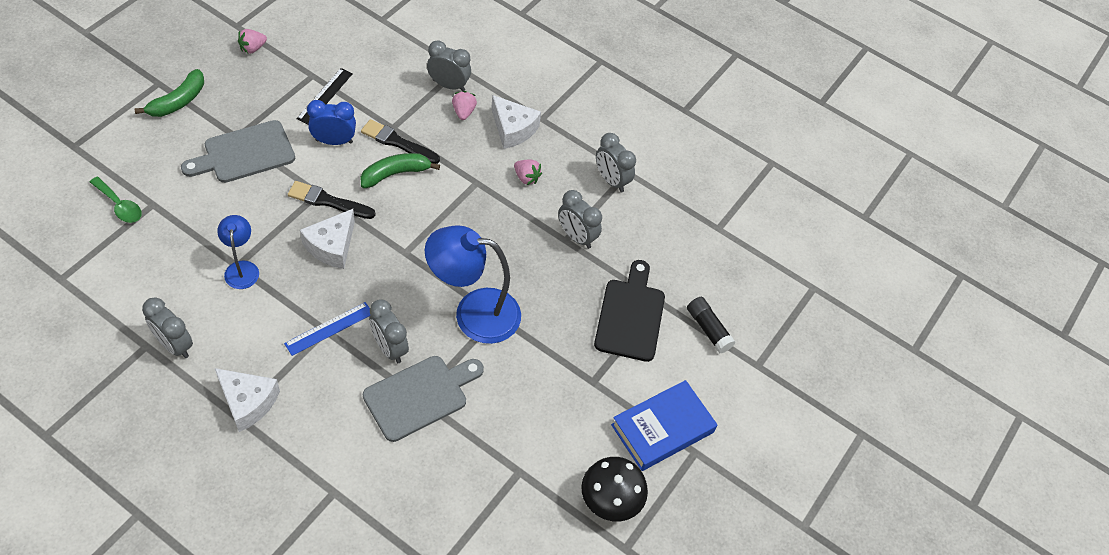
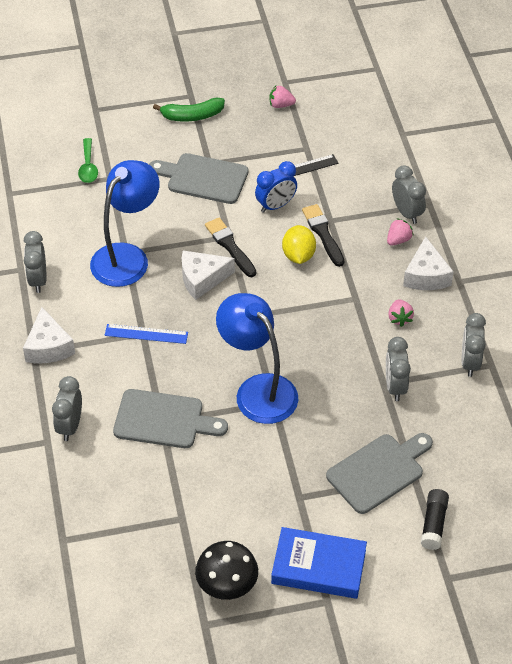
camera: 50 degrees right, 5 degrees down
blue lamp [217,215,259,289] -> blue lamp [90,160,159,287], size x1.91
blue clock [307,100,356,145] -> blue clock turned 105 degrees clockwise [255,161,297,213]
green banana [360,153,440,188] -> yellow lemon [282,225,316,264]
grey clock [369,300,409,363] -> grey clock moved to [52,376,82,441]
black cutting board [594,260,665,362] -> grey cutting board [326,433,433,514]

